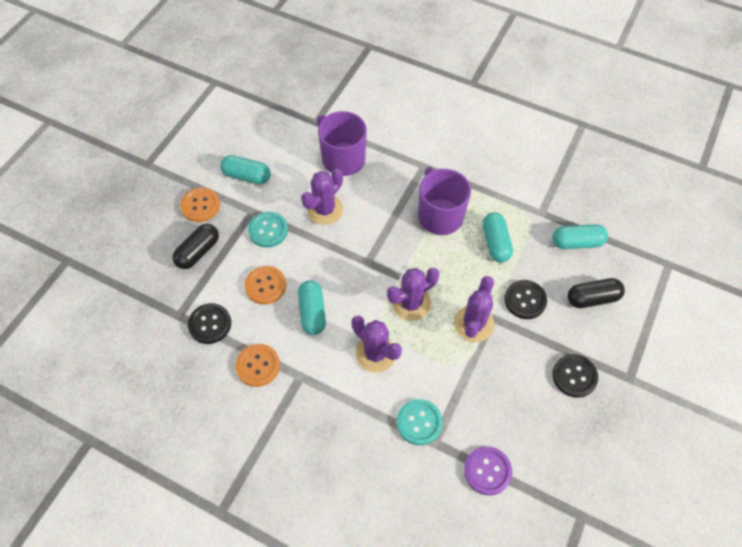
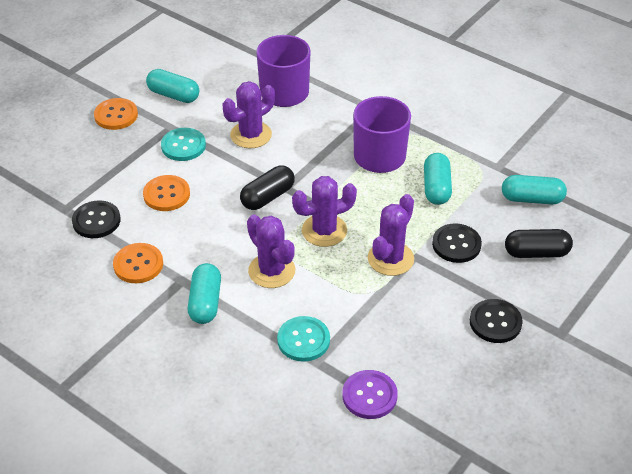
camera: 10 degrees right, 15 degrees down
black capsule [173,224,219,269] -> black capsule moved to [240,165,295,210]
turquoise capsule [298,280,326,335] -> turquoise capsule moved to [188,263,221,324]

